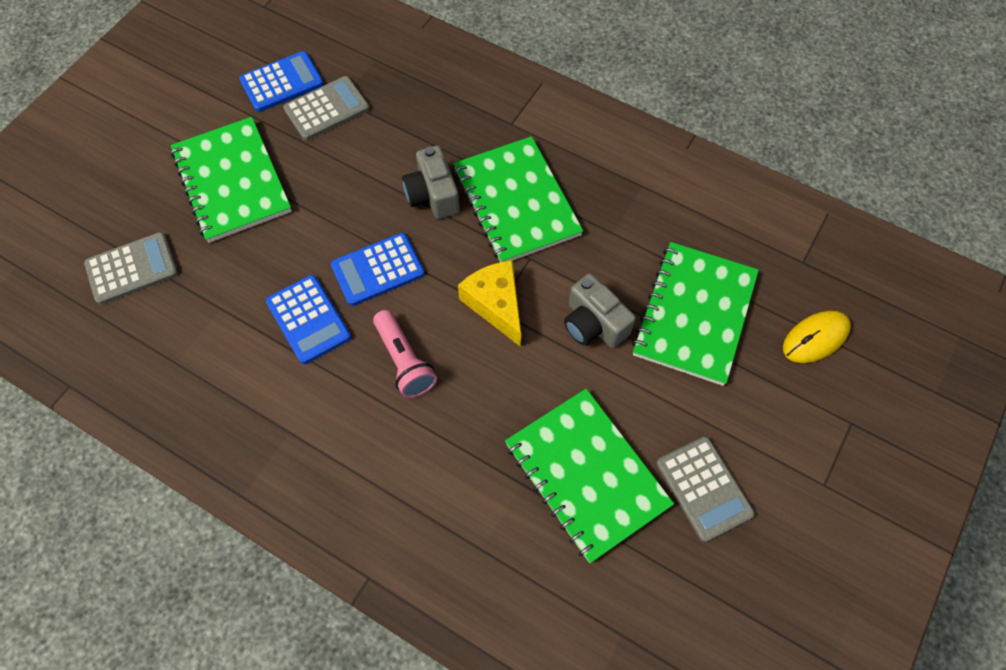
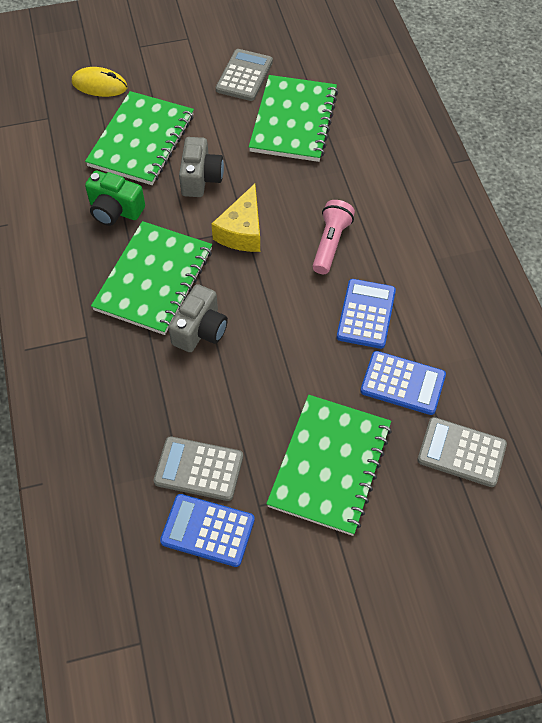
camera: 135 degrees left, 5 degrees down
blue calculator [331,233,425,306] -> blue calculator moved to [360,351,446,415]
green notebook [632,242,759,386] -> green notebook turned 45 degrees counterclockwise [85,91,194,185]
none -> green camera [85,171,145,226]

